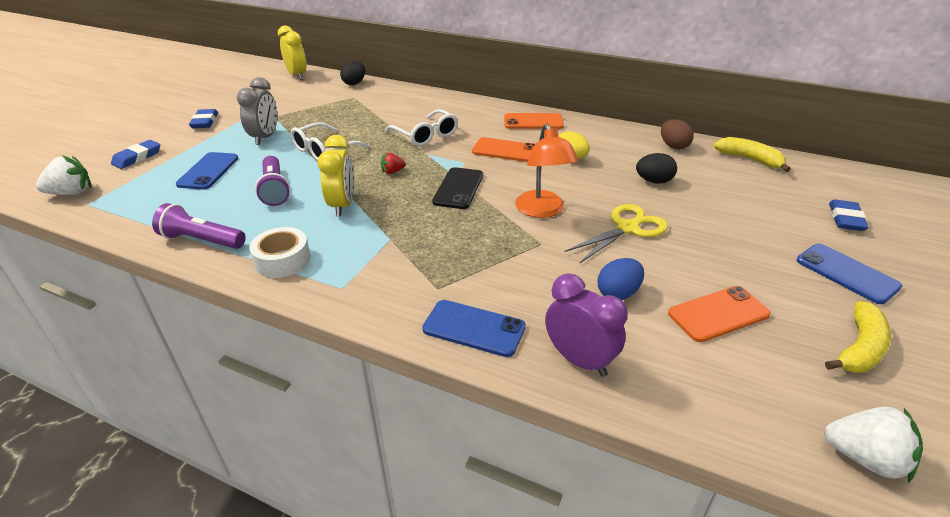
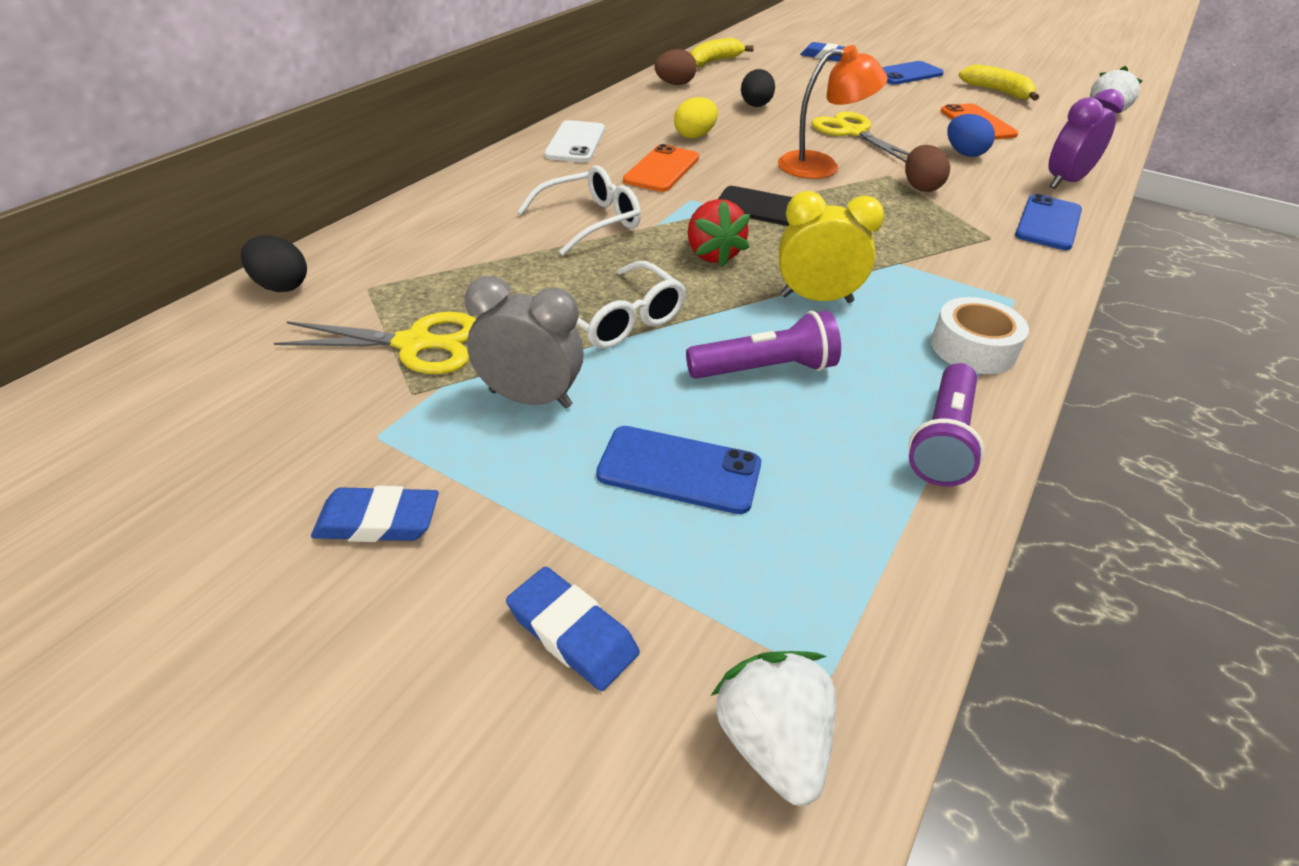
camera: 85 degrees left, 5 degrees up
yellow clock [278,25,306,80] -> none
red strawberry [381,153,406,174] -> red strawberry [688,199,750,267], size x1.76
orange phone [504,113,564,129] -> white phone [544,120,605,162]
none -> yellow scissors [274,312,476,374]
none -> brown egg [905,145,950,192]

